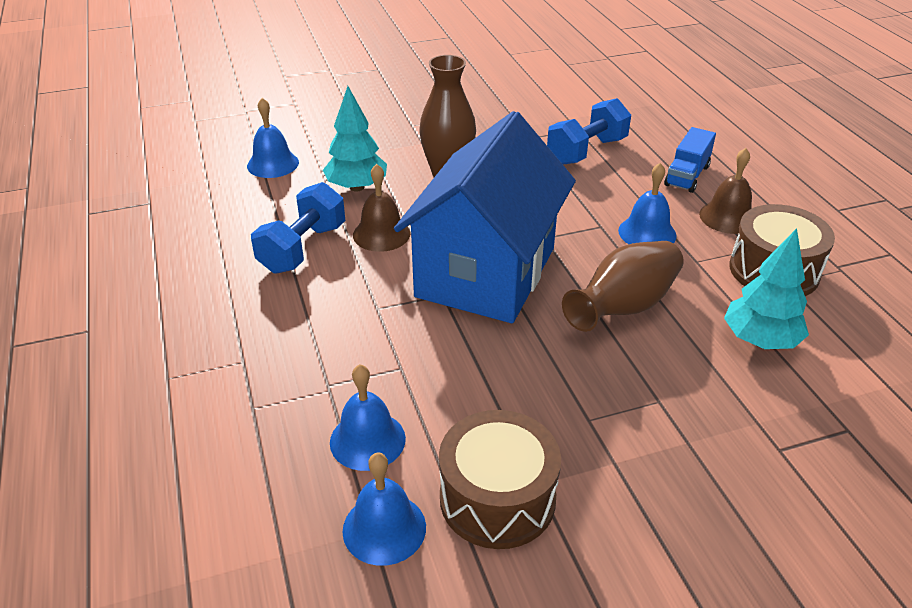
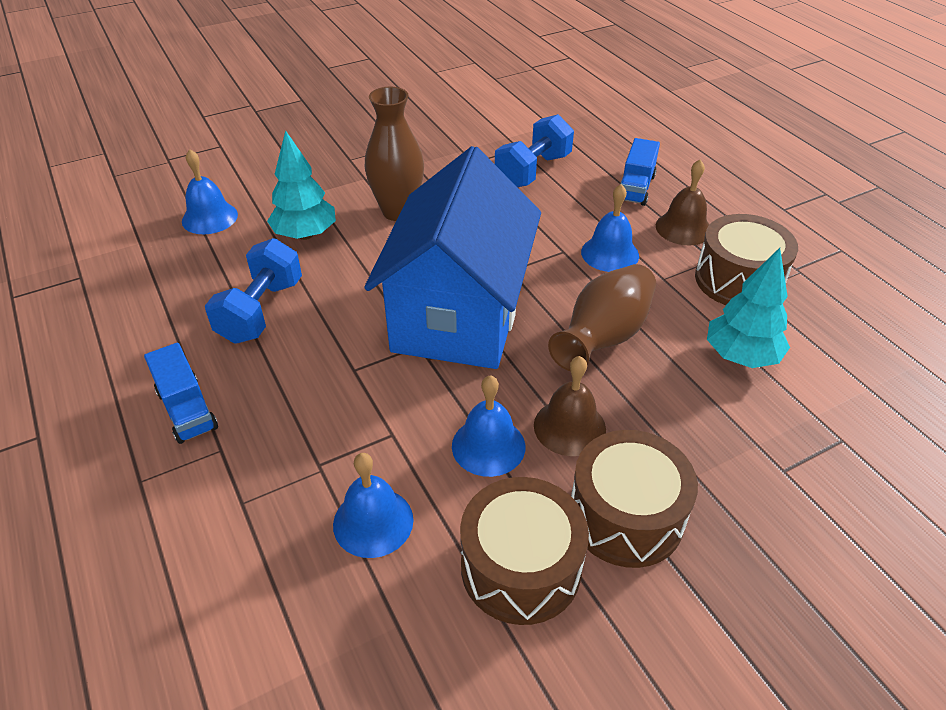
camera: 10 degrees left, 5 degrees up
blue bell [342,452,426,566] -> blue bell moved to [452,375,525,477]
brown bell [353,164,410,252] -> brown bell moved to [534,356,606,456]
none -> blue truck [144,343,218,444]
none -> brown drum [571,430,698,568]

